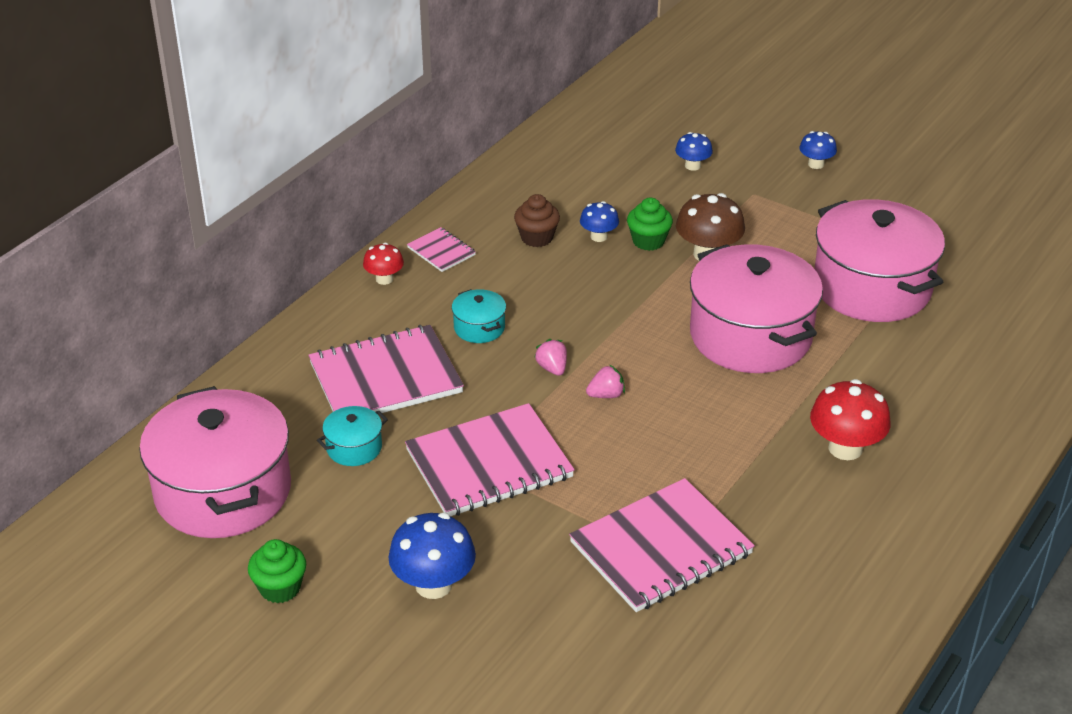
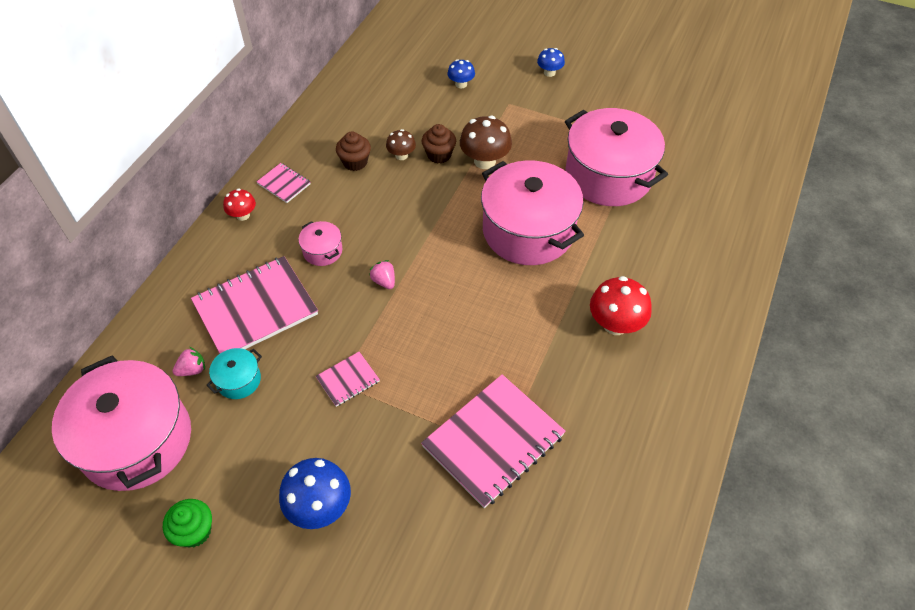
camera: 10 degrees left, 15 degrees up
pink notebook [405,403,575,516] -> pink notebook [316,352,380,407], size x0.47
turquoise pot [452,289,506,343] -> pink pot [299,221,342,266]
blue mushroom [580,201,619,242] -> brown mushroom [386,129,416,160]
pink strawberry [586,364,625,398] -> pink strawberry moved to [172,347,205,376]
green cupcake [627,198,673,251] -> brown cupcake [422,124,456,163]

